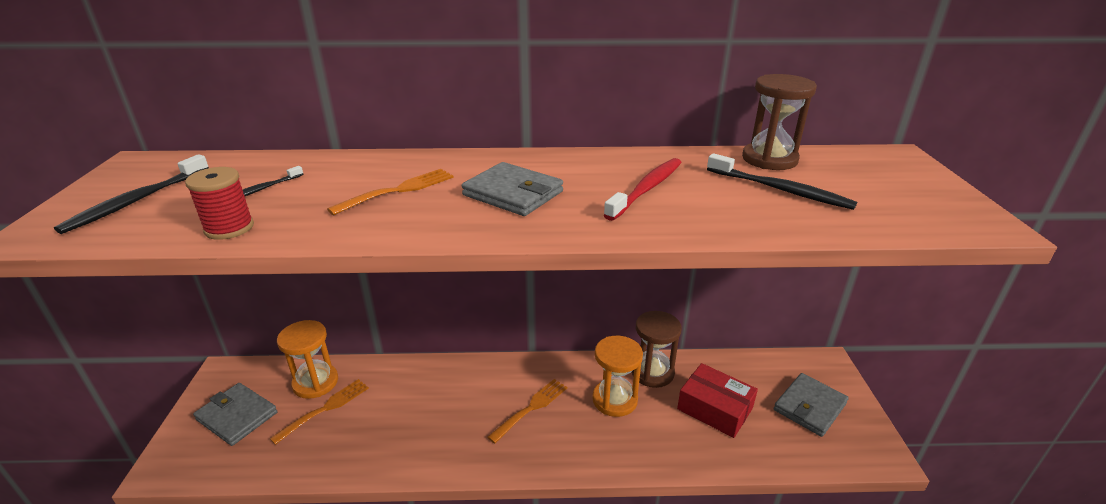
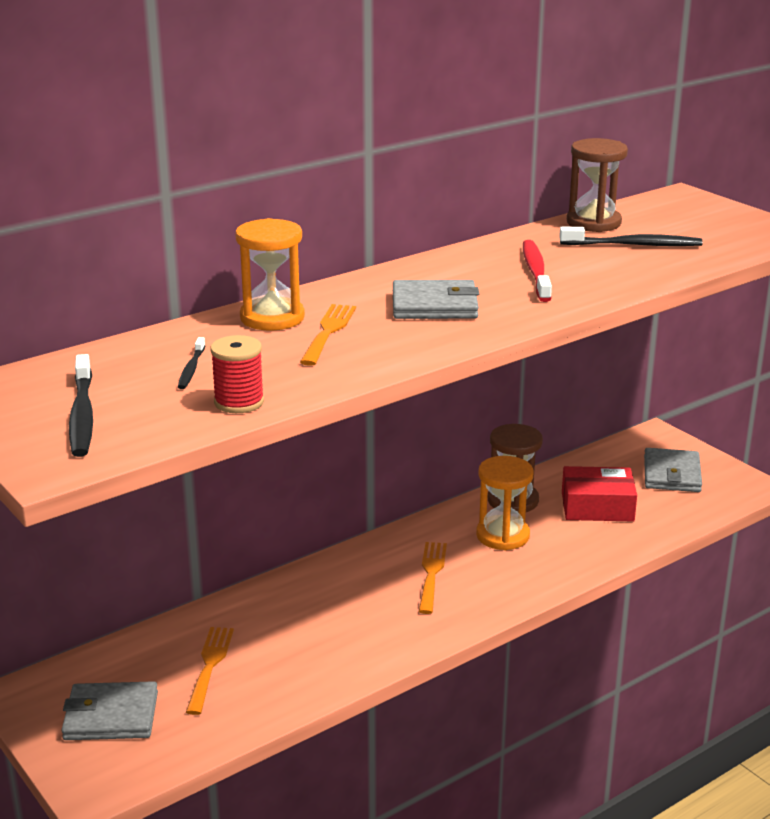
camera: 35 degrees left, 5 degrees down
orange hourglass [277,320,338,399] -> orange hourglass moved to [235,218,305,331]

